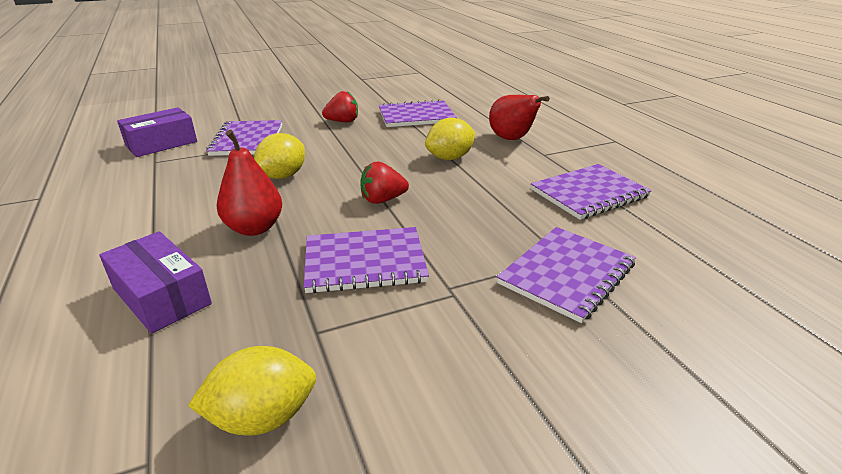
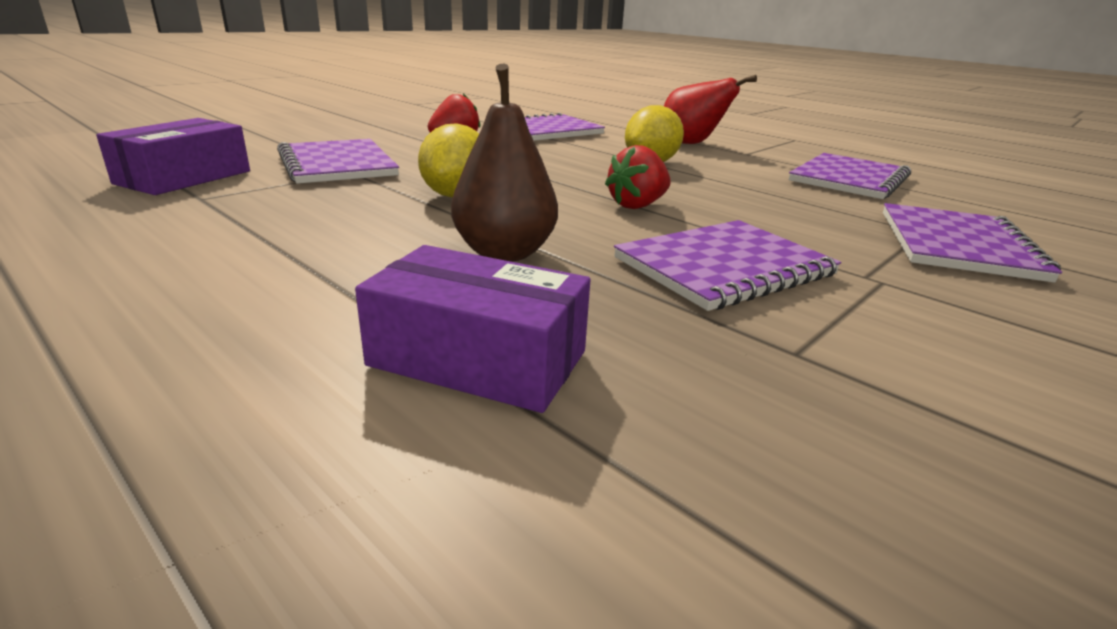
camera: 25 degrees left, 5 degrees down
yellow lemon [188,346,317,436] -> none
red pear [217,130,282,236] -> brown pear [451,64,558,262]

